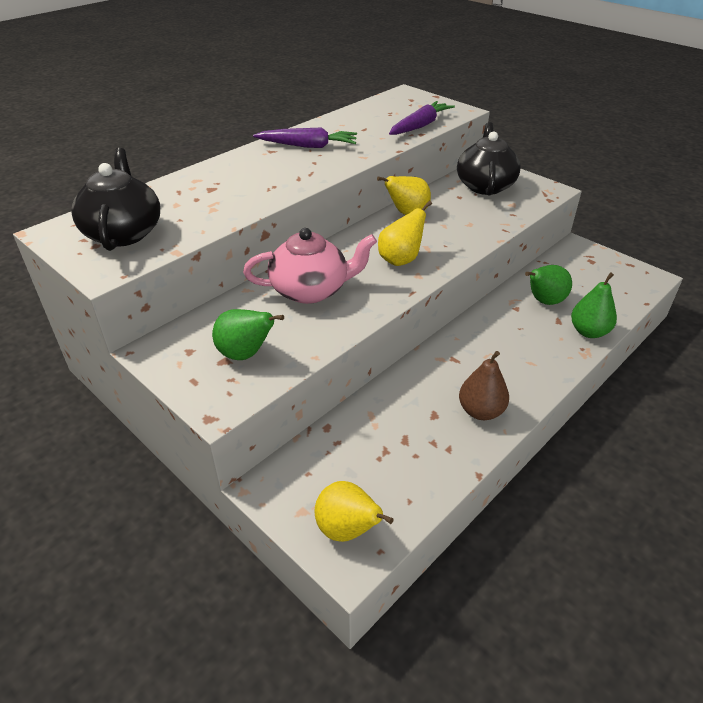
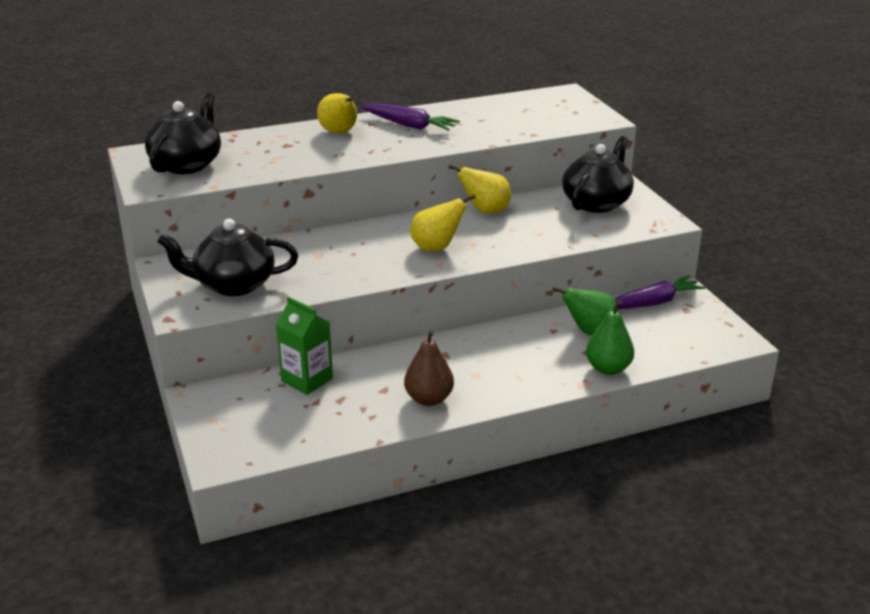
camera: 25 degrees right, 10 degrees down
green pear [212,309,284,360] -> black teapot [157,219,298,296]
pink teapot [243,228,377,304] -> none
yellow pear [314,481,394,542] -> yellow pear moved to [317,93,357,133]
purple carrot [389,101,455,135] -> purple carrot moved to [613,275,706,309]
none -> green carton [276,297,333,395]

